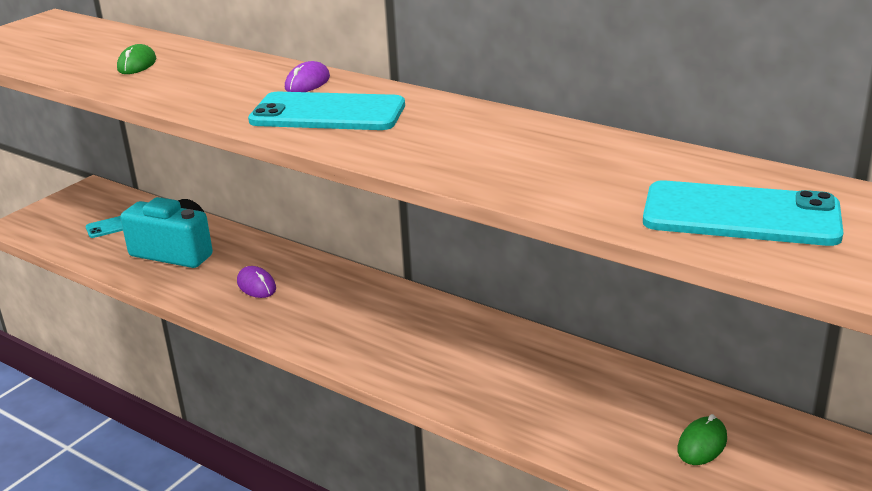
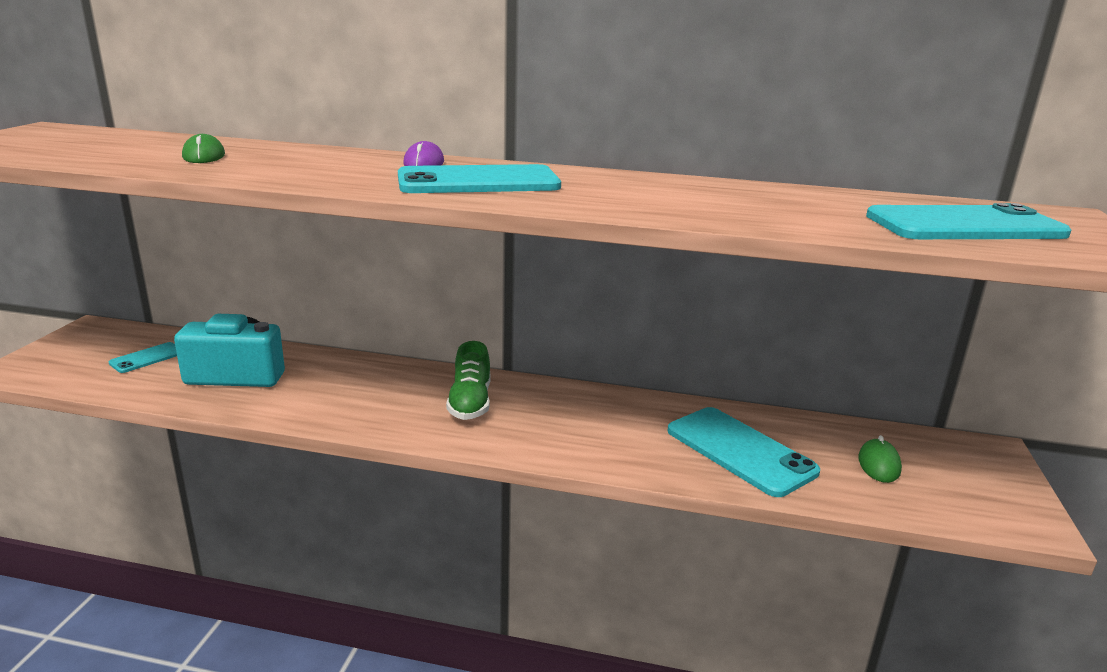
camera: 25 degrees left, 5 degrees down
purple mouse [237,266,276,298] -> none
none -> green shoe [446,341,490,420]
none -> turquoise phone [667,407,820,497]

